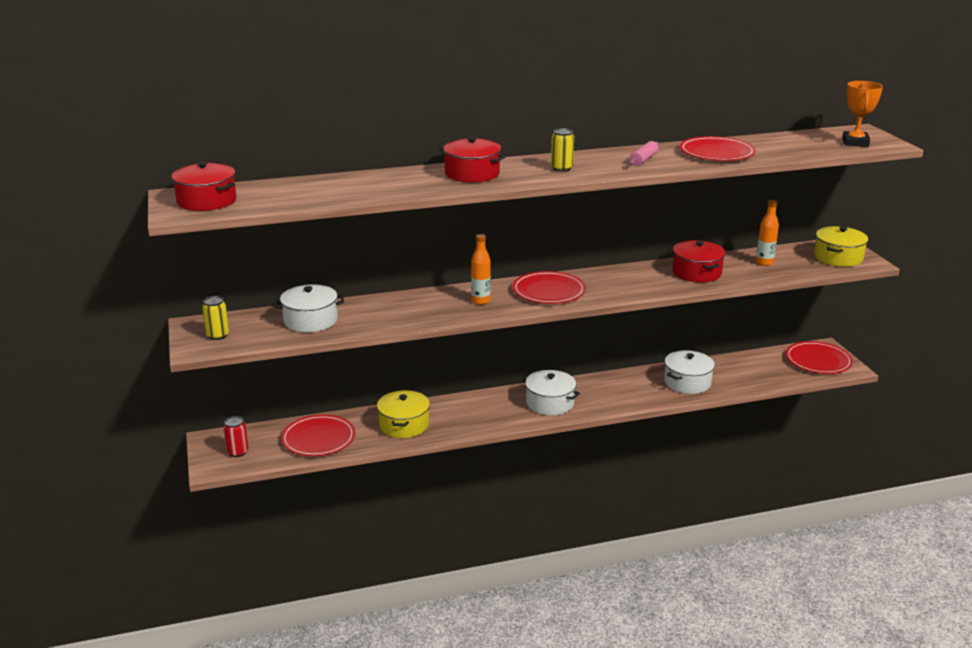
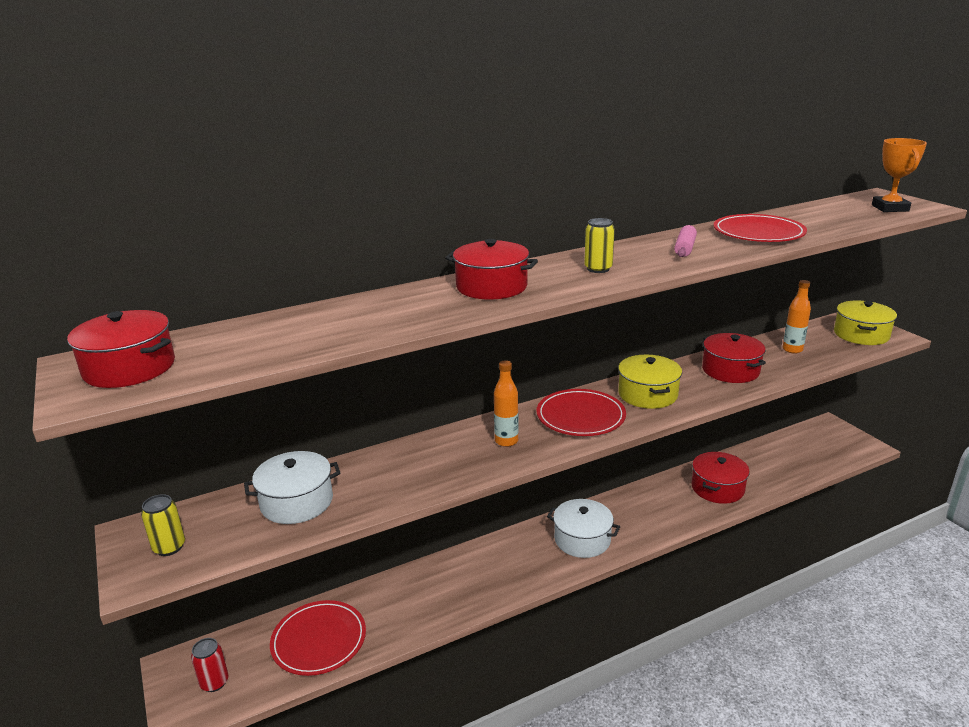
camera: 10 degrees left, 0 degrees up
yellow pot [377,390,430,438] -> yellow pot moved to [618,355,682,409]
white pot [664,350,715,394] -> red pot [691,452,750,504]
red plate [785,341,853,374] -> none

